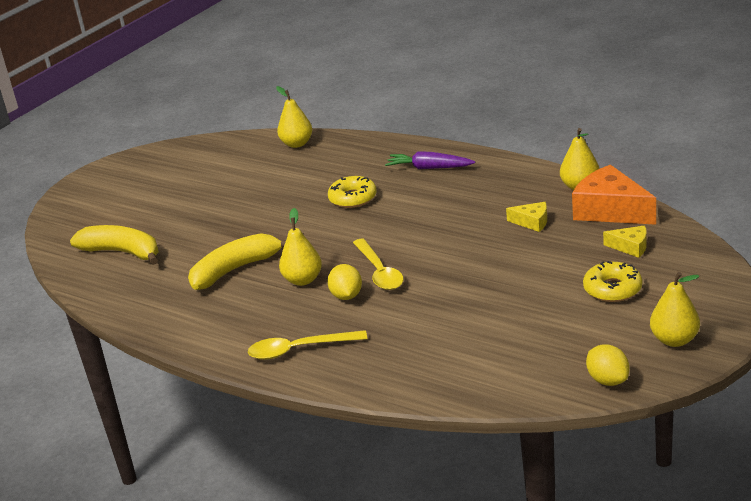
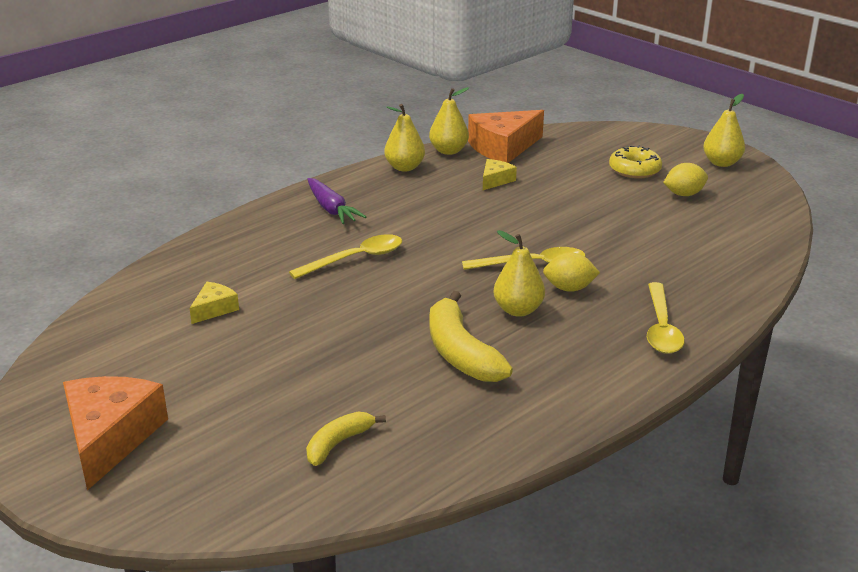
camera: 80 degrees left, 0 degrees up
yellow banana [70,225,159,265] -> yellow banana [306,412,386,466], size x0.58
yellow pear [276,86,312,148] -> yellow pear moved to [384,104,425,172]
yellow donut [328,176,377,208] -> yellow spoon [289,234,402,279]
purple carrot [385,152,475,169] -> purple carrot turned 60 degrees counterclockwise [307,178,366,224]
yellow lemon [586,344,630,386] -> yellow lemon moved to [663,163,708,196]
yellow cheese [603,225,647,258] -> yellow cheese moved to [189,282,239,324]
none -> orange cheese [63,376,168,490]

